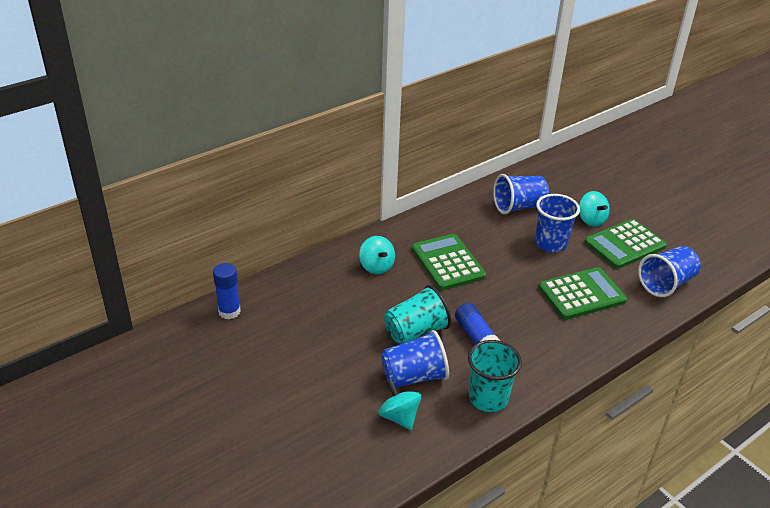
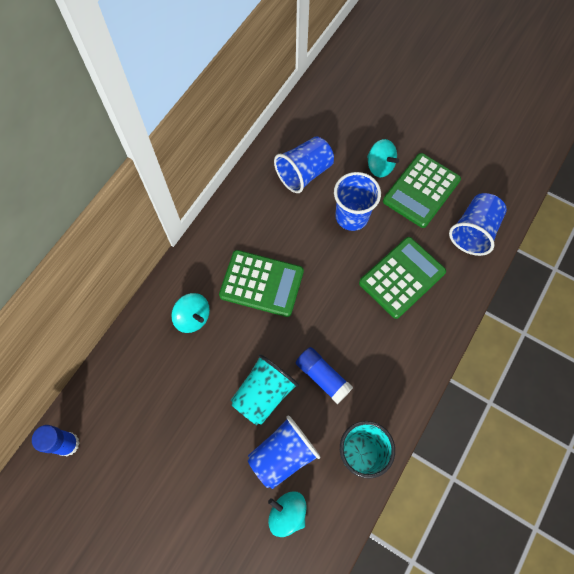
camera: 20 degrees left, 30 degrees up
green calculator [412,234,486,290] -> green calculator turned 150 degrees clockwise [219,250,304,317]

